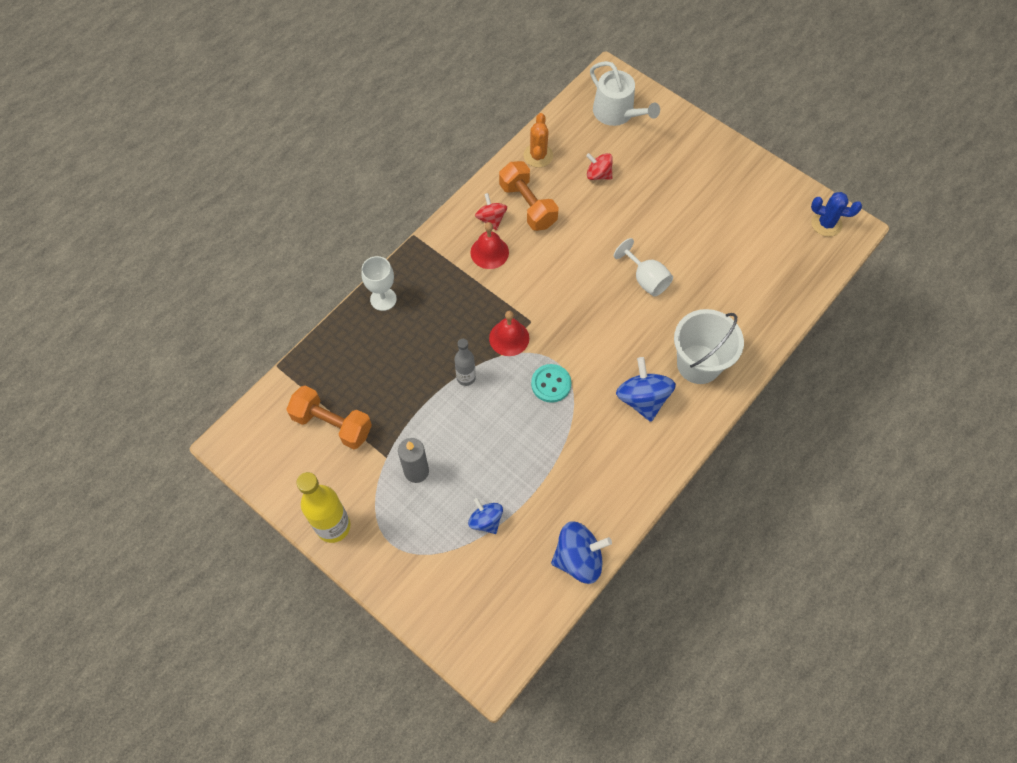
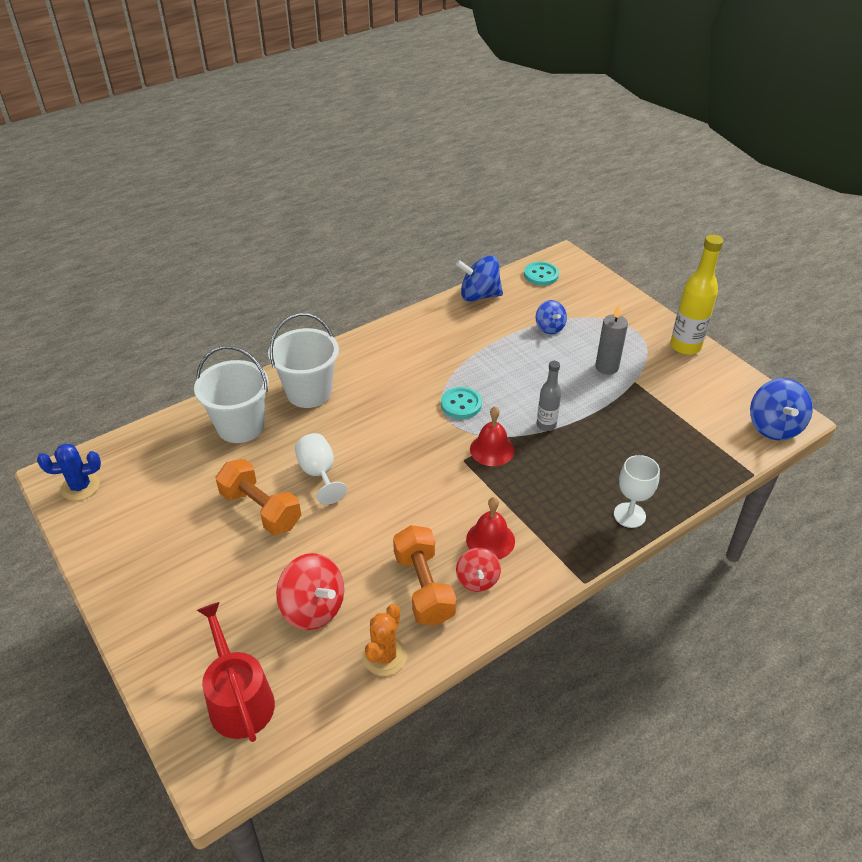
camera: 165 degrees left, 20 degrees down
orange dumbbell [286,386,372,449] -> orange dumbbell moved to [216,459,301,535]
red spinning top [586,153,613,180] -> red spinning top [276,553,344,630], size x1.62
white watering can [590,61,660,126] -> red watering can [197,602,275,742]
blue spinning top [616,357,676,422] -> blue spinning top moved to [750,378,813,440]
blue cactus [811,192,862,237] -> blue cactus turned 45 degrees counterclockwise [37,443,101,501]
none -> white bucket [194,346,269,443]
none -> turquoise button [524,262,559,286]

